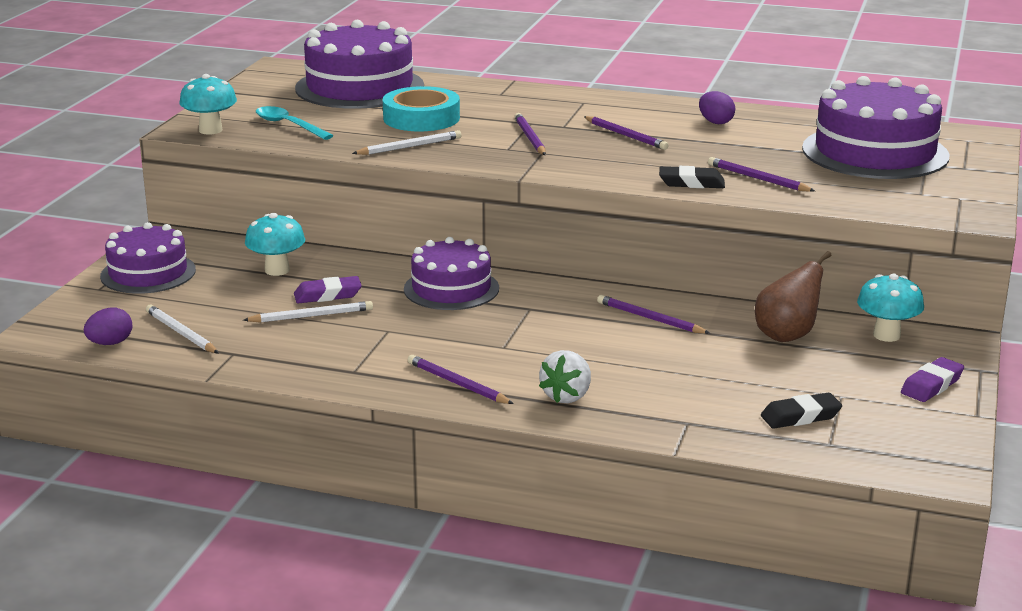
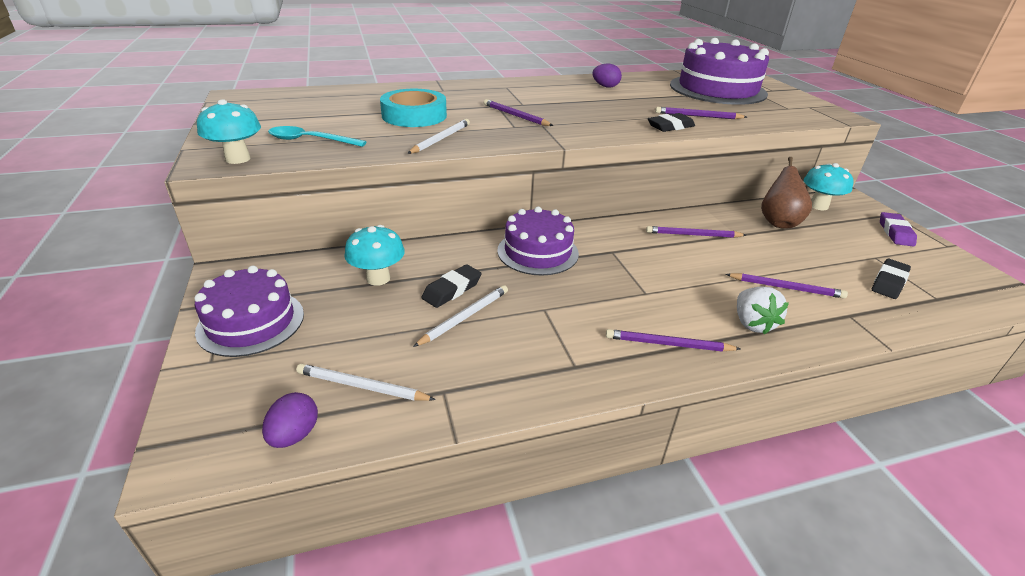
camera: 35 degrees left, 10 degrees up
purple eraser [294,276,362,304] -> black eraser [421,264,482,308]
purple cake [295,20,424,109] -> none
purple pencil [584,116,669,150] -> purple pencil moved to [725,273,848,298]

